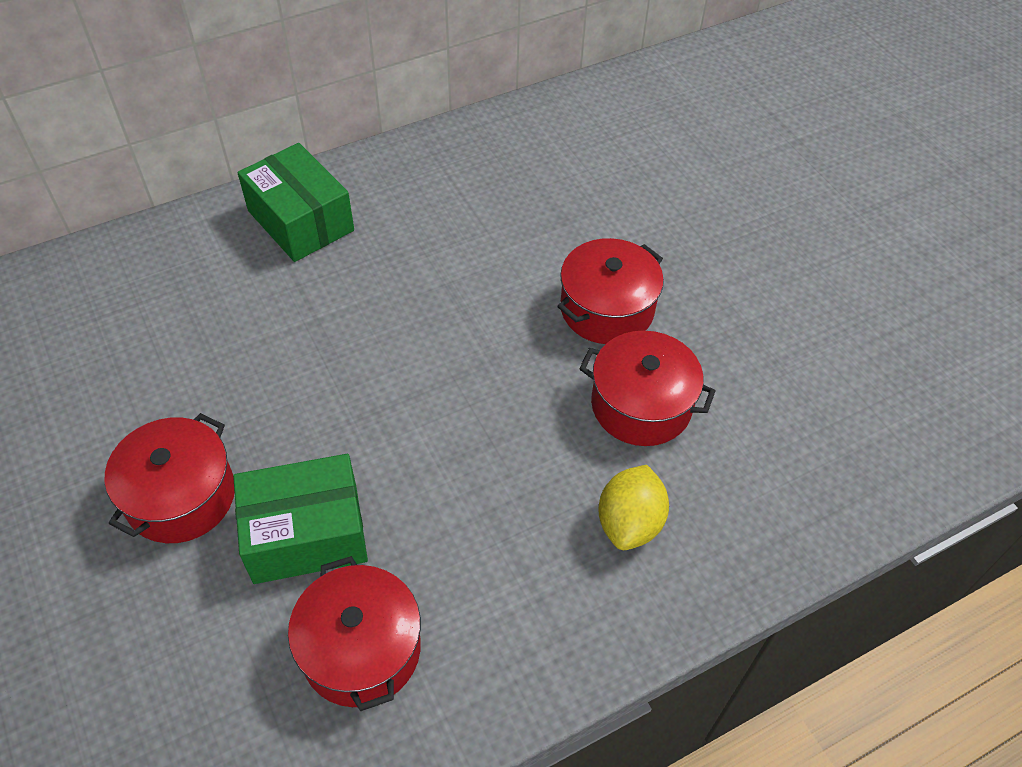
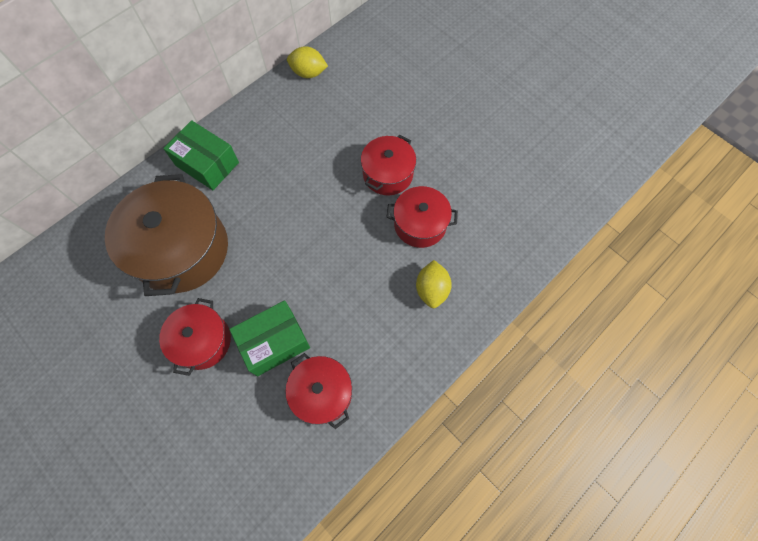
camera: 15 degrees left, 15 degrees up
none -> brown pot [105,174,228,296]
none -> yellow lemon [287,46,328,78]

